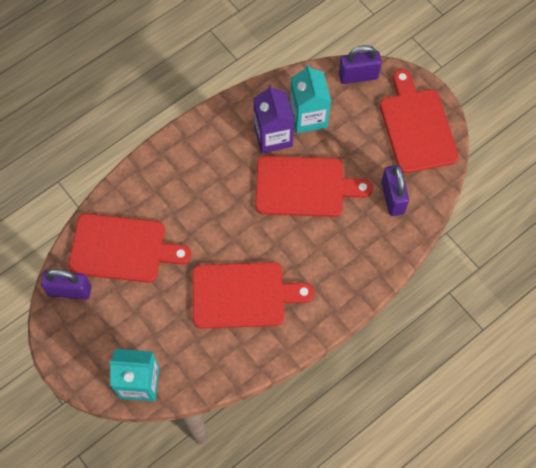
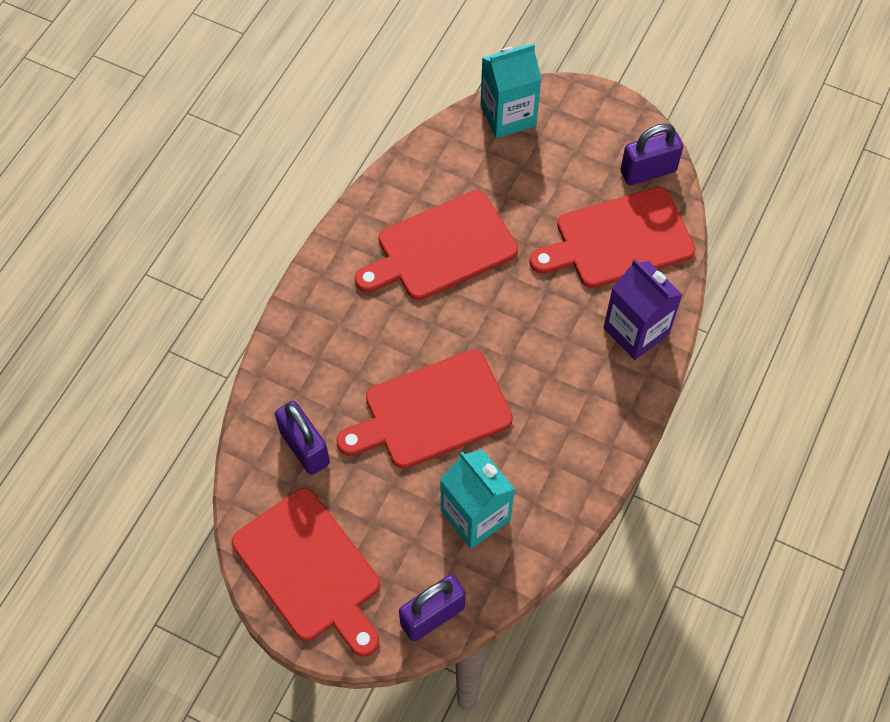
camera: 155 degrees right, 5 degrees down
purple carton [253,85,294,153] -> purple carton moved to [604,259,682,360]

